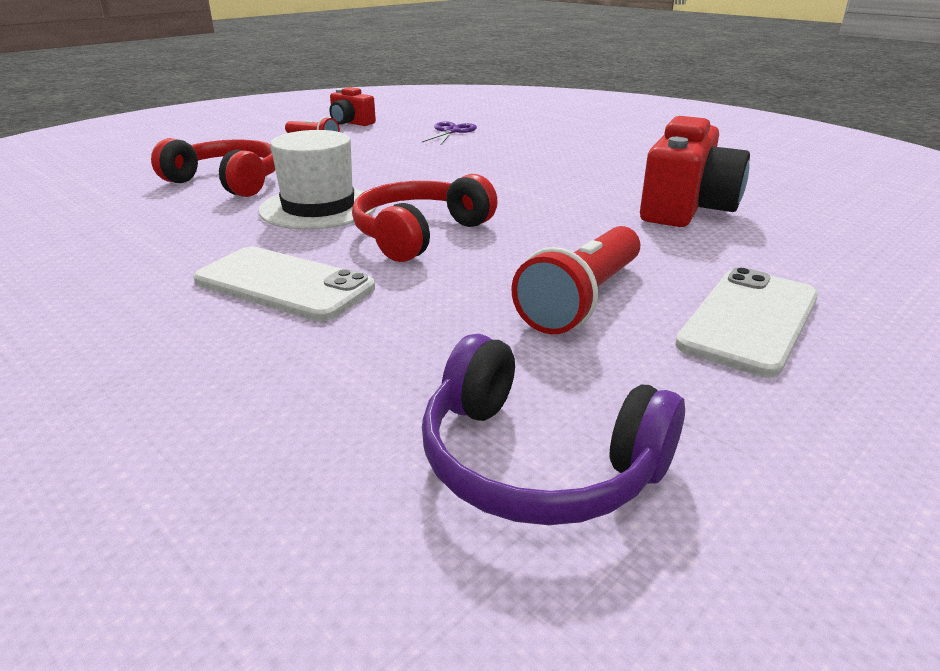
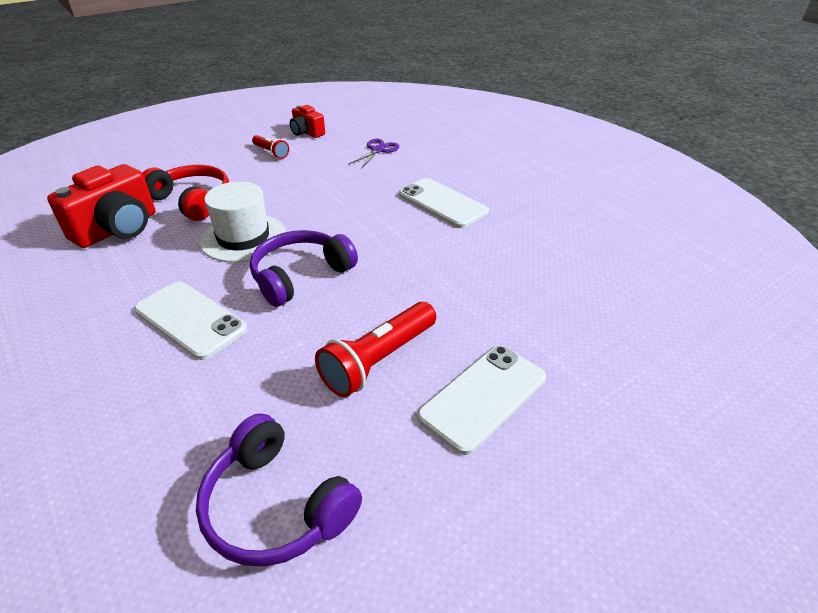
camera: 10 degrees right, 10 degrees up
red headphones [352,174,498,262] -> purple headphones [250,230,358,307]
red camera [640,116,750,227] -> red camera moved to [47,164,155,248]
none -> white phone [399,178,489,228]

